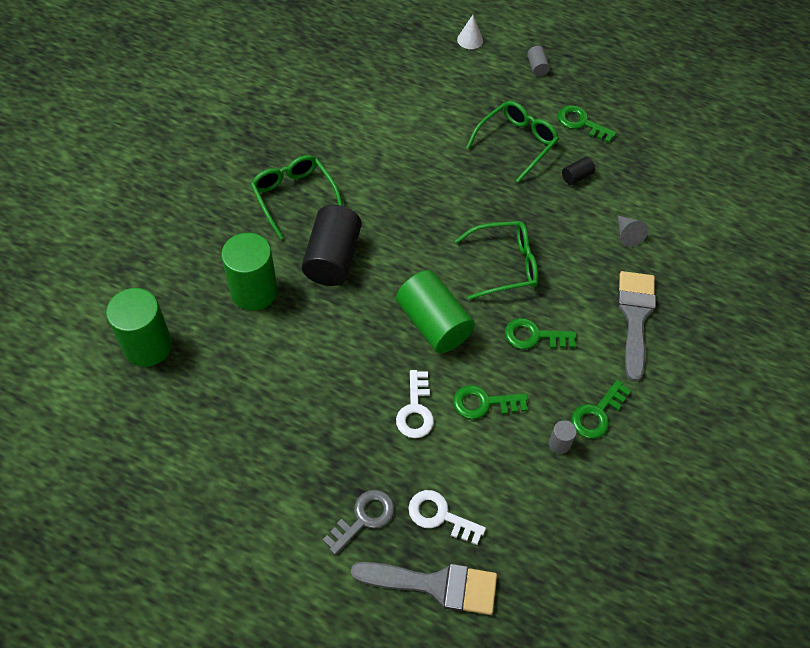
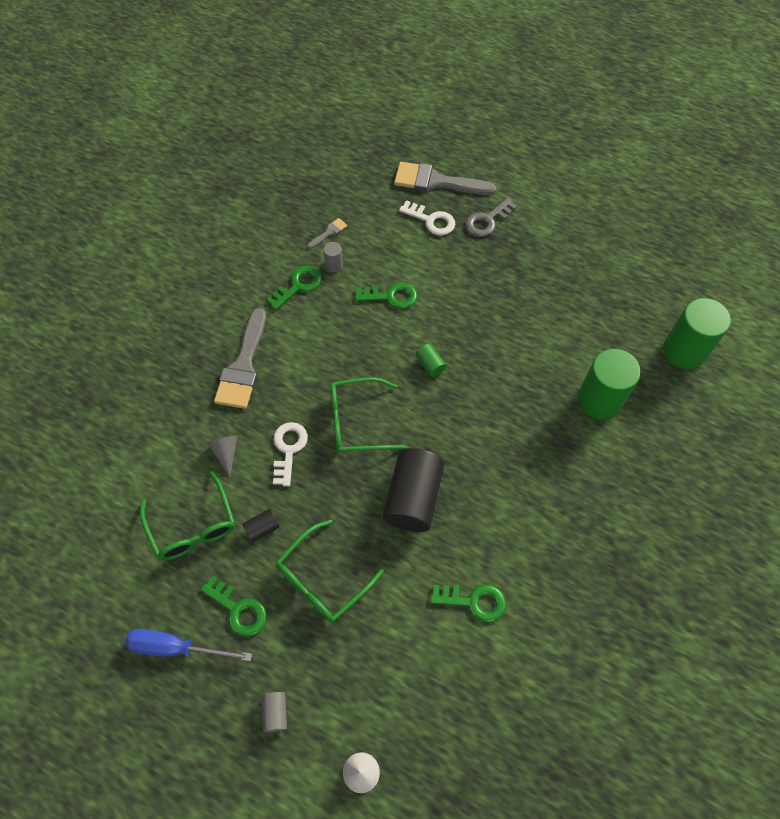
camera: 175 degrees left, 5 degrees up
green glasses [251,155,343,239] -> green glasses moved to [140,470,235,561]
black cylinder [302,205,361,286] -> black cylinder moved to [383,448,444,532]
green cylinder [396,270,475,353] -> green cylinder [416,344,446,377], size x0.44
white key [396,370,434,438] -> white key moved to [273,422,308,487]
green key [505,318,577,349] -> green key moved to [430,584,506,622]
none -> blue screwdriver [125,629,252,661]
none -> grey brush [308,218,347,249]

